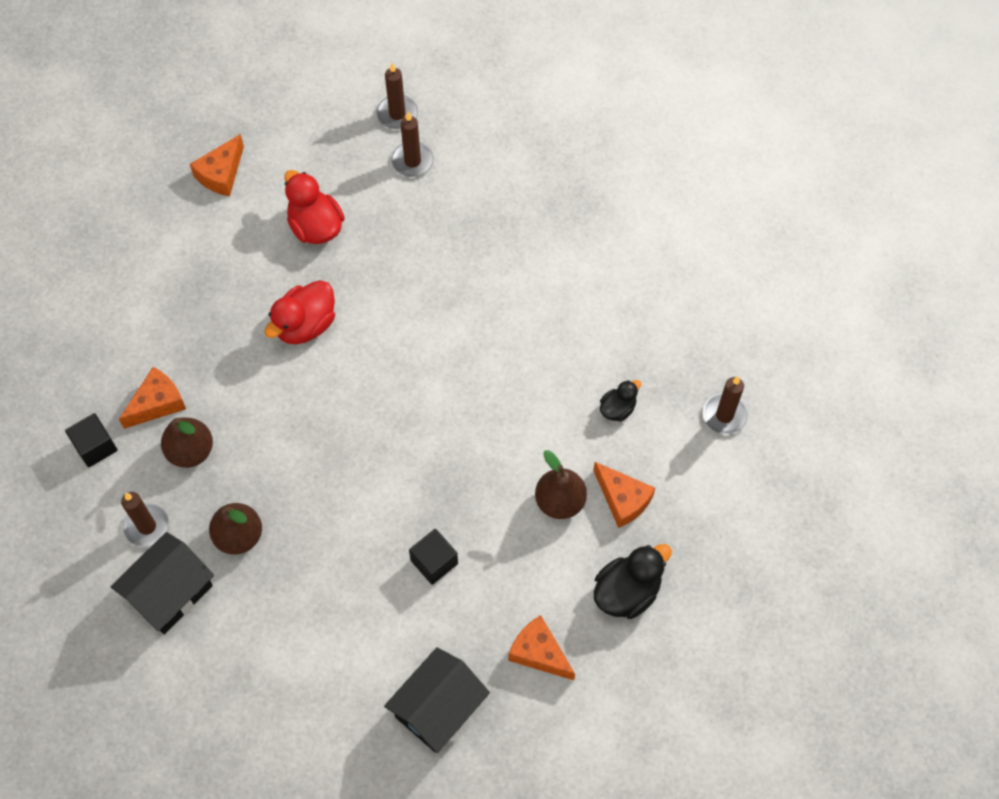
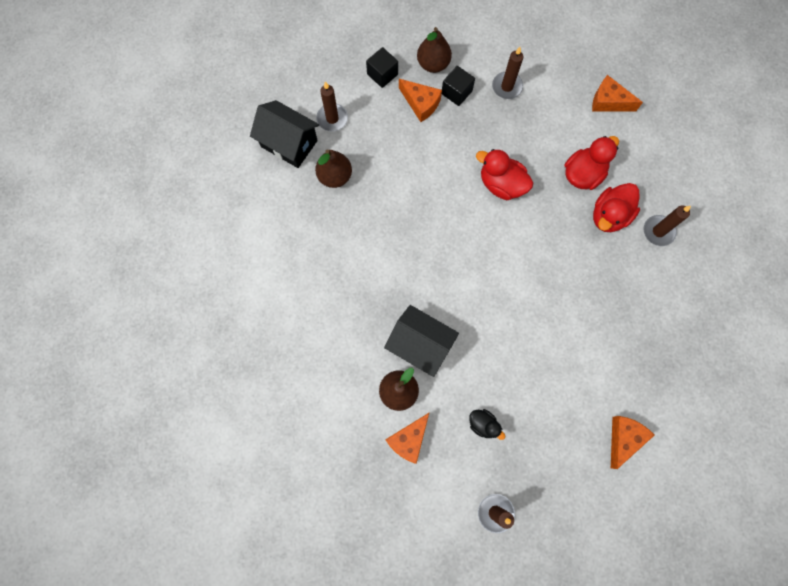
camera: 80 degrees right, 10 degrees up
brown pear [161,417,213,468] -> brown pear moved to [417,27,452,73]
brown candle [376,63,418,129] -> brown candle moved to [492,47,523,99]
black house [384,647,490,753] -> black house moved to [384,305,459,377]
black cube [409,529,458,585] -> black cube moved to [442,66,475,106]
orange cheese [508,615,575,680] -> orange cheese moved to [611,416,654,469]
black duck [594,544,672,619] -> none
none -> red duck [593,183,640,232]

